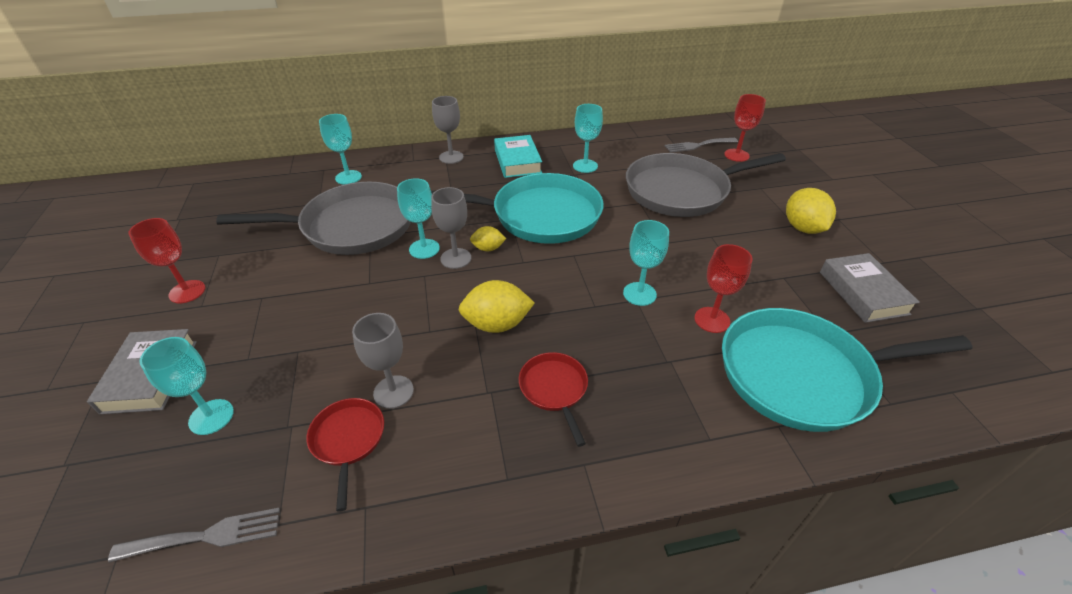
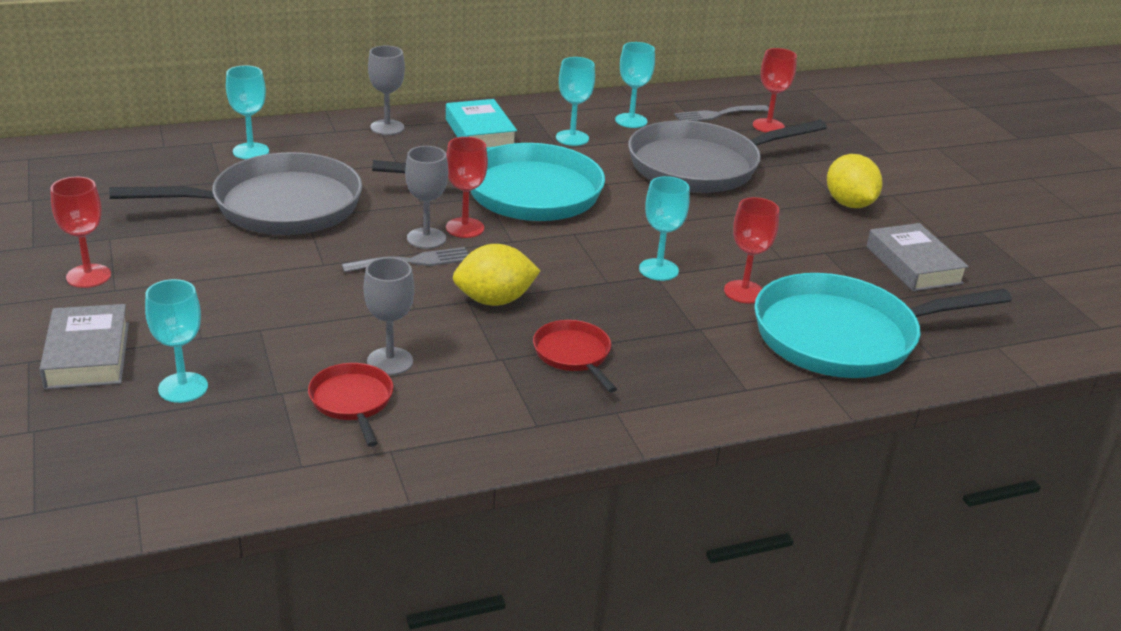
camera: 10 degrees left, 10 degrees down
grey fork [108,508,280,563] -> grey fork moved to [342,247,469,272]
turquoise goblet [397,178,440,259] -> turquoise goblet moved to [615,42,655,128]
yellow lemon [470,226,506,251] -> red goblet [446,137,488,238]

